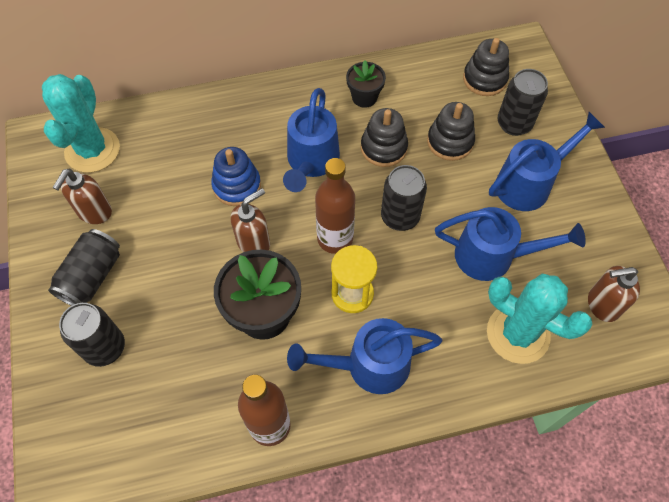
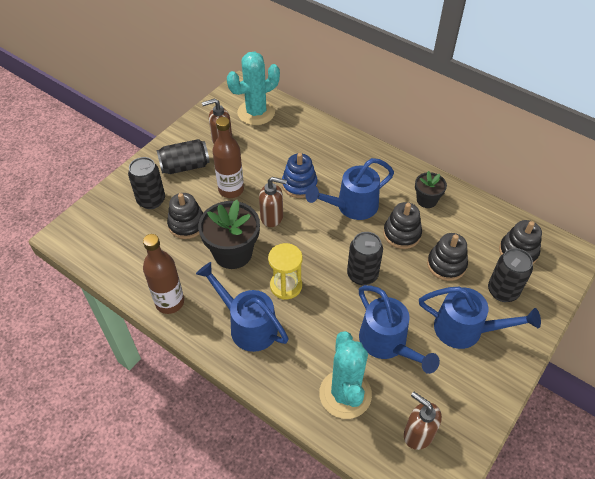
camera: 50 degrees right, 10 degrees down
brown bottle [315,158,355,254] -> brown bottle moved to [213,117,244,198]
none -> black stacking toy [167,193,203,239]

